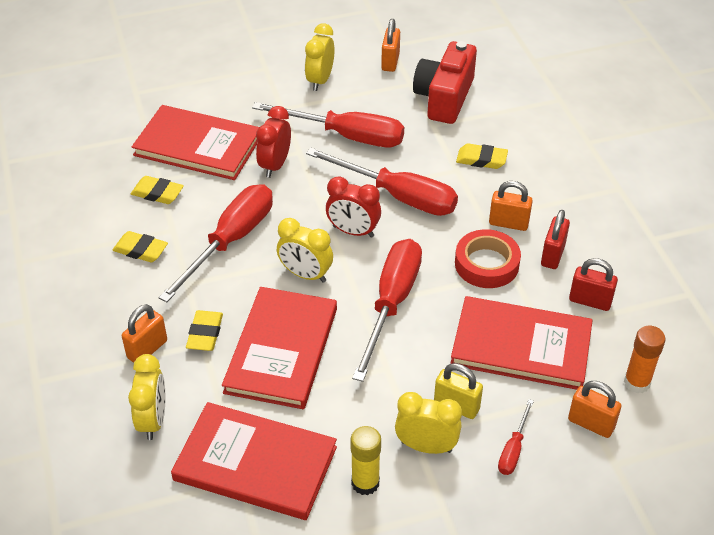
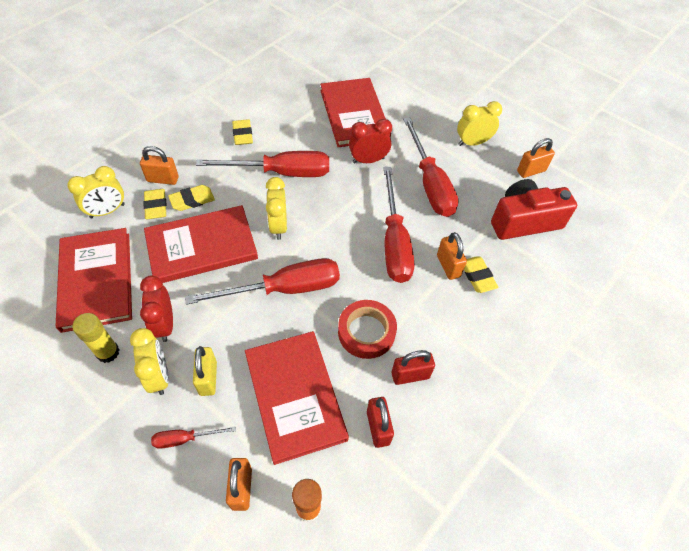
camera: 55 degrees right, 10 degrees up
yellow eraser [131,176,184,204] -> yellow eraser moved to [143,189,167,219]
red clock [326,176,381,238] -> red clock moved to [140,275,173,342]
orange padlock [489,181,533,231] -> orange padlock moved to [437,232,467,280]

